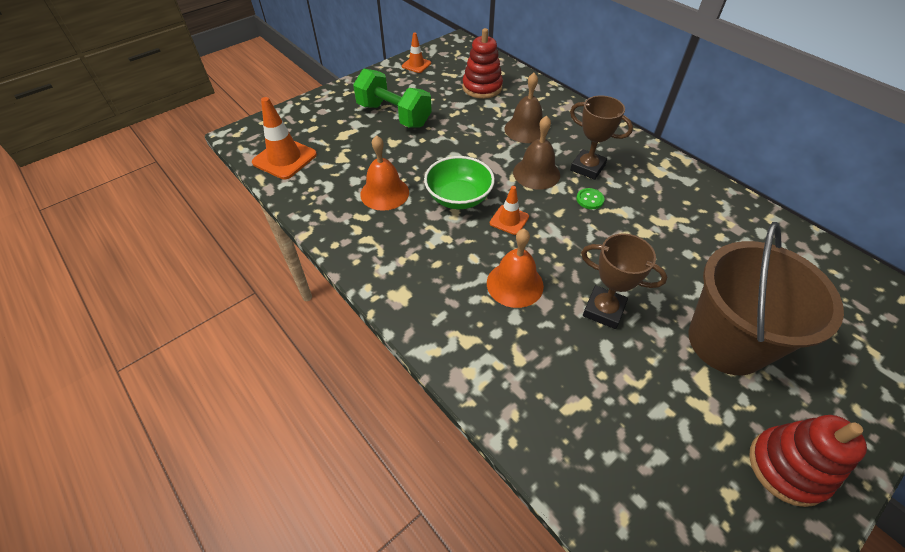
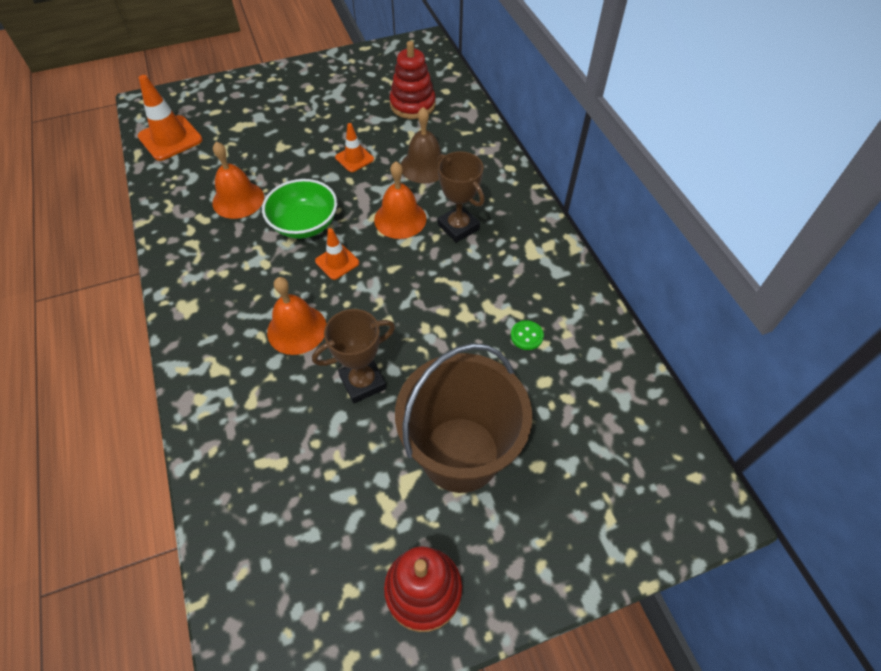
camera: 20 degrees right, 5 degrees up
green dumbbell [353,69,432,128] -> none
orange traffic cone [402,32,431,73] -> orange traffic cone moved to [335,123,374,172]
brown bell [513,116,560,190] -> orange bell [374,161,426,239]
green button [576,188,605,209] -> green button moved to [511,320,544,350]
brown trophy [581,233,668,329] -> brown trophy turned 75 degrees counterclockwise [312,309,395,403]

